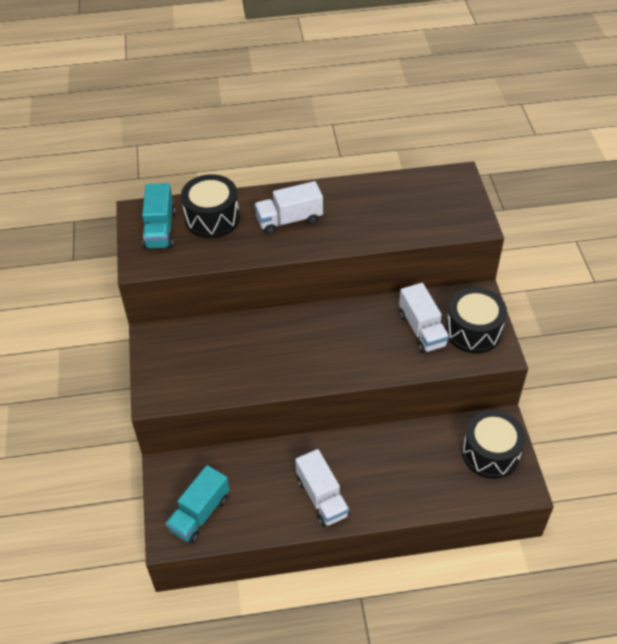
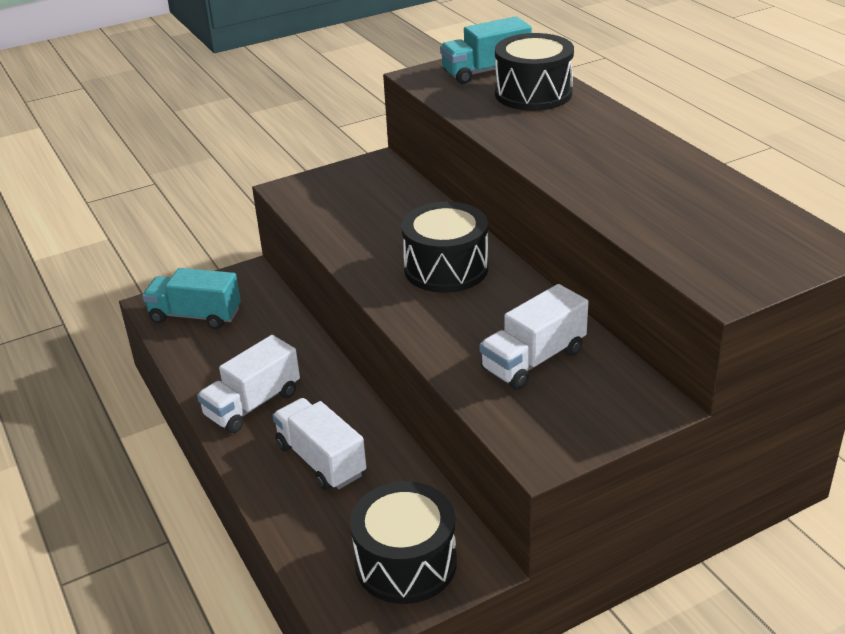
camera: 70 degrees right, 15 degrees down
white truck [254,181,323,235] -> white truck moved to [272,398,366,490]
black drum [445,287,507,353] -> black drum moved to [401,202,488,293]

